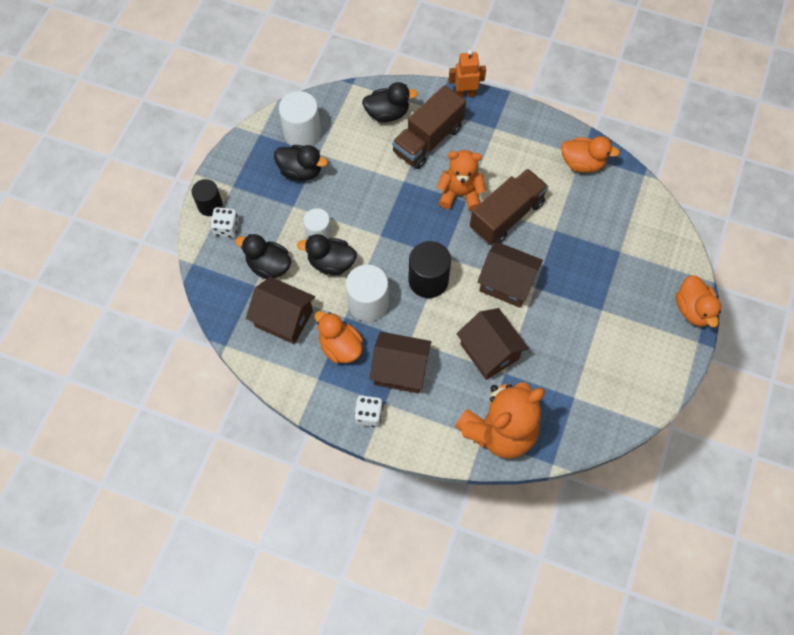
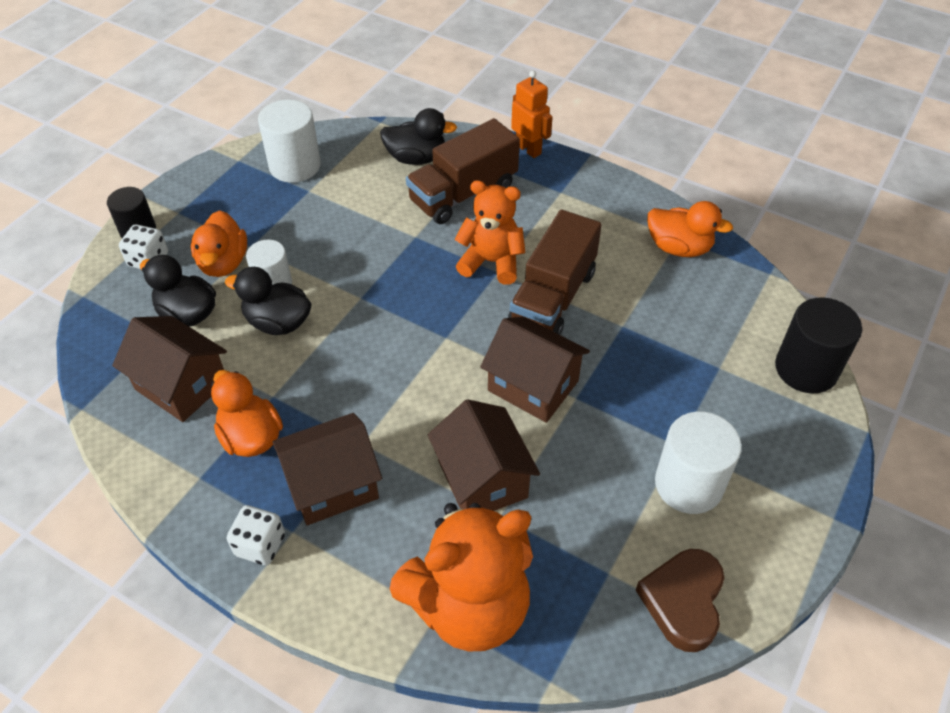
camera: 10 degrees right, 15 degrees down
black duck [274,145,328,181] -> none
white cylinder [346,264,389,322] -> white cylinder moved to [655,411,742,514]
brown house [369,332,431,394] -> brown house turned 45 degrees counterclockwise [272,413,382,525]
black cylinder [408,241,451,298] -> black cylinder moved to [775,297,862,394]
orange robot [449,50,486,98] -> orange robot turned 45 degrees clockwise [511,71,553,158]
brown truck [470,169,548,245] -> brown truck turned 150 degrees clockwise [508,210,602,335]
orange duck [676,275,721,327] -> orange duck moved to [191,210,247,277]
none -> brown heart [636,549,724,652]

